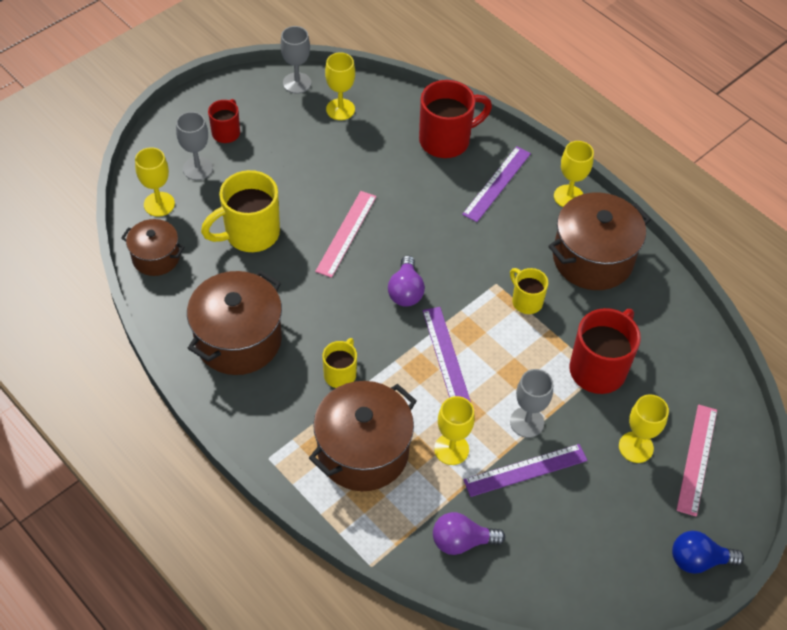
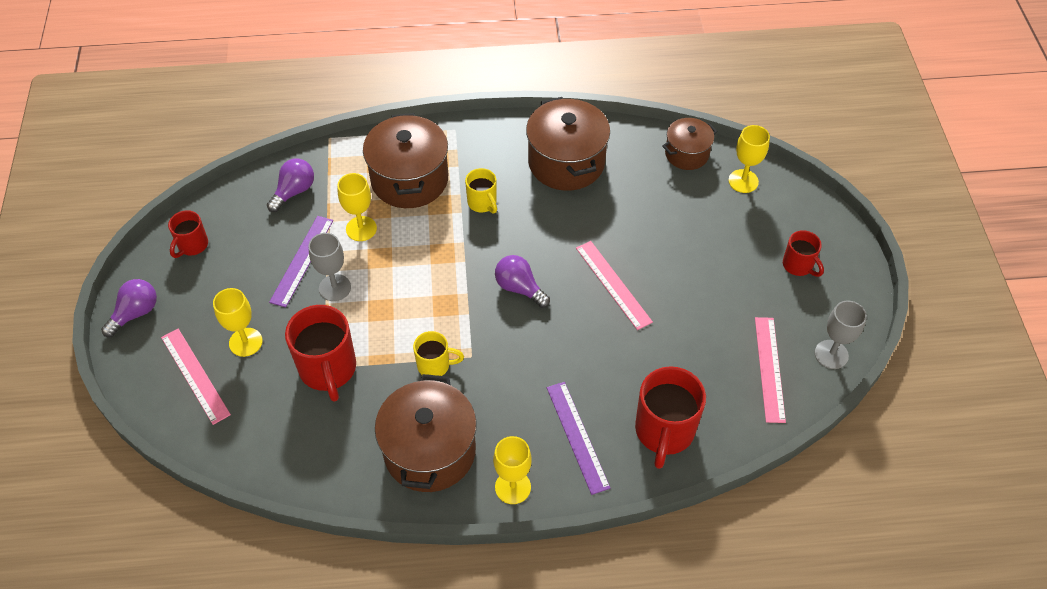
camera: 130 degrees right, 0 degrees up
grey goblet [176,112,213,180] -> none
yellow mug [201,170,280,252] -> none
yellow goblet [325,53,355,120] -> pink ruler [755,317,786,423]
purple ruler [422,307,471,402] -> none
blue light bulb [672,531,744,574] -> purple light bulb [101,279,157,337]
none -> red mug [168,210,208,258]

